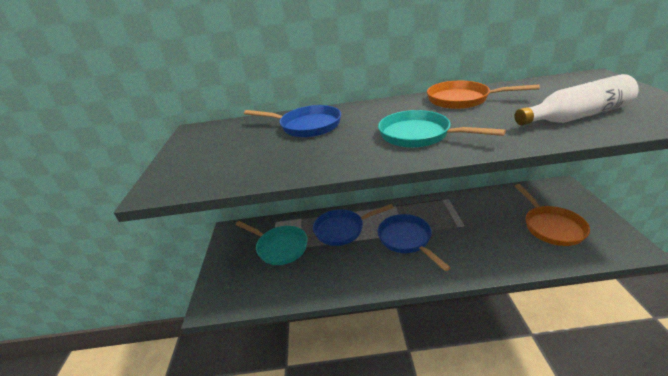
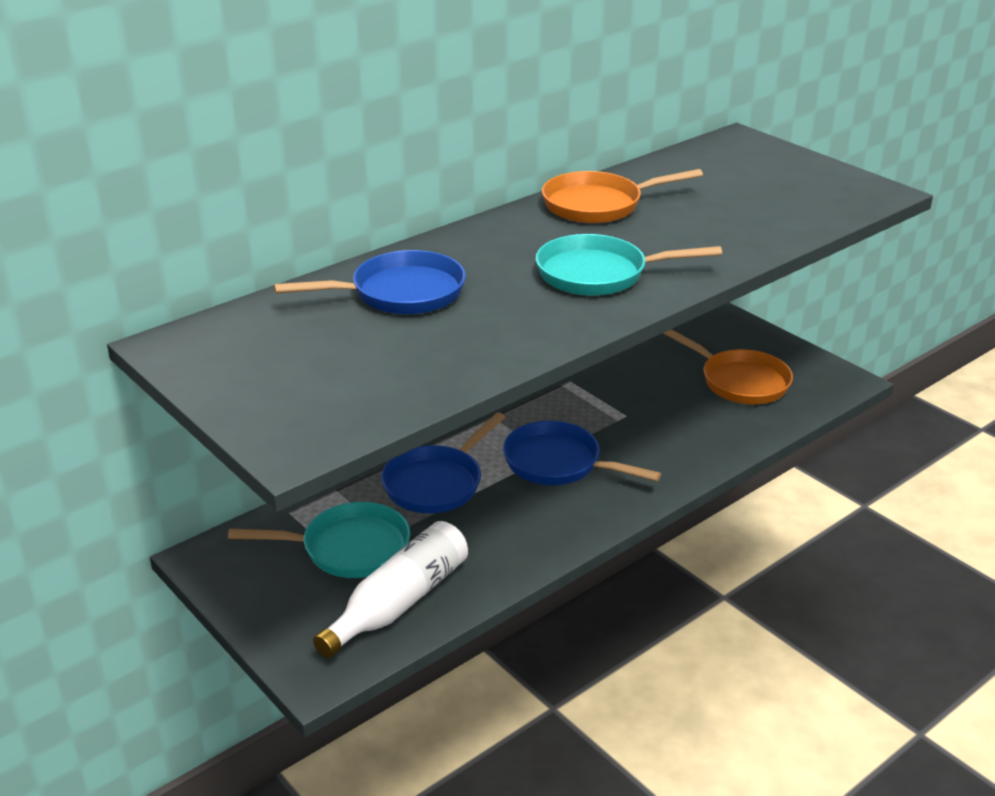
camera: 40 degrees left, 0 degrees up
white bottle [514,74,639,125] -> white bottle moved to [313,521,468,658]

